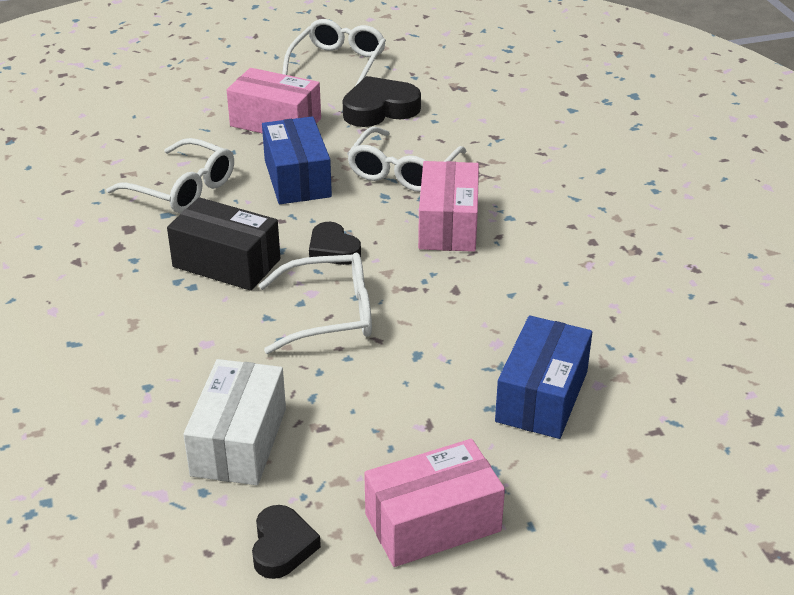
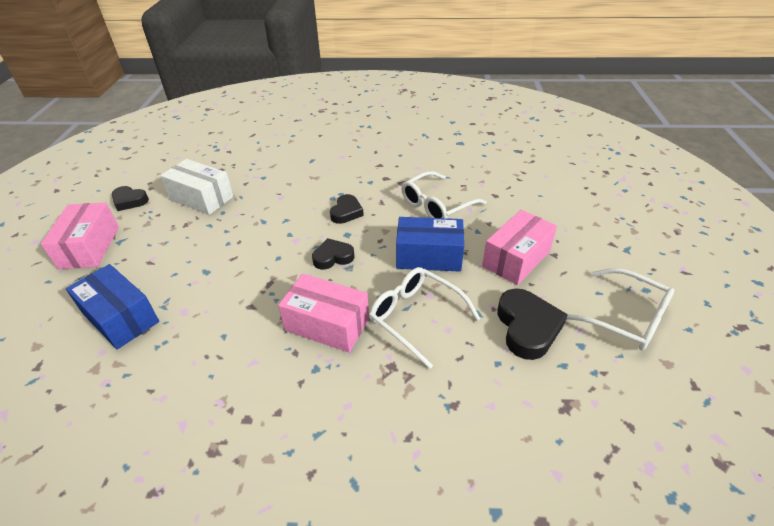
camera: 110 degrees right, 5 degrees up
black box [167,197,281,291] -> black heart [330,194,364,224]
white glasses [259,253,372,354] -> none

